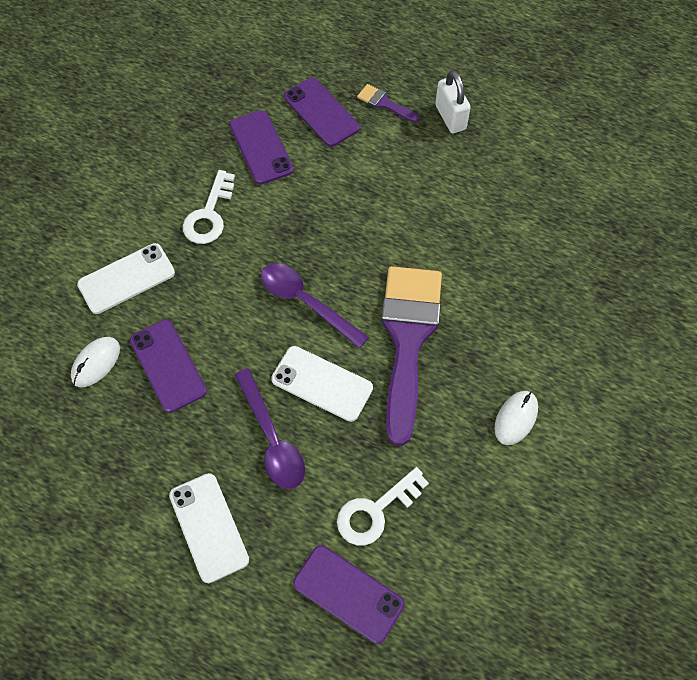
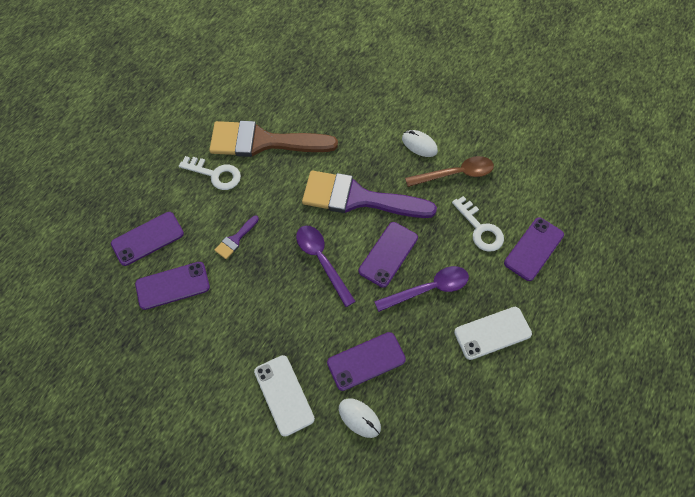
camera: 85 degrees left, 0 degrees up
white key [183,170,235,244] -> white key moved to [179,156,241,190]
purple spoon [261,264,369,348] -> purple spoon turned 105 degrees clockwise [296,226,356,307]
white phone [271,346,373,422] -> purple phone [359,222,418,288]
purple brush [357,84,420,123] -> purple brush moved to [214,215,259,259]
white padlock [435,70,471,134] -> none
none -> brown brush [209,121,338,157]
none -> brown spoon [405,156,494,187]

